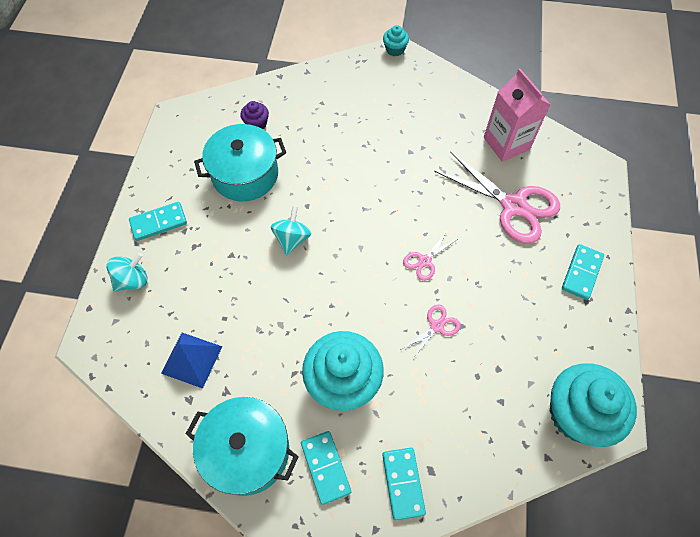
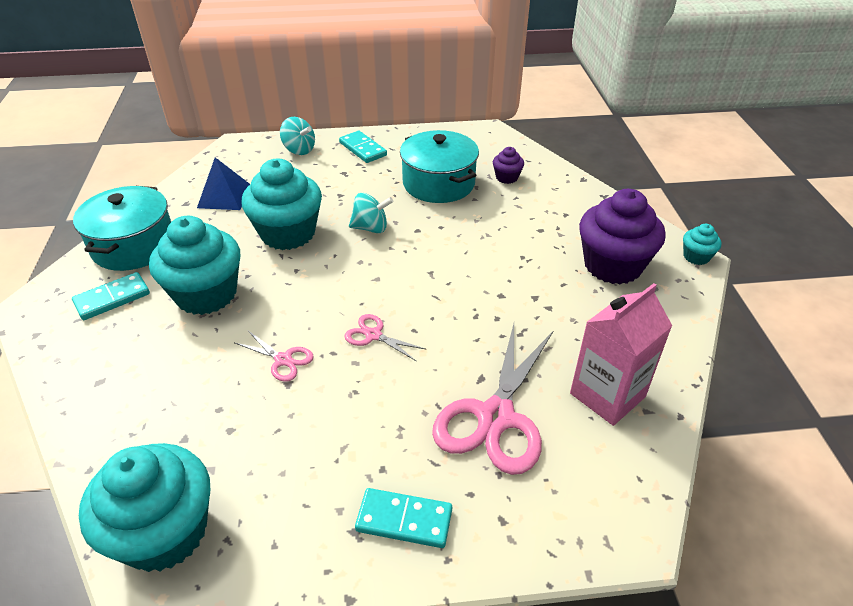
camera: 75 degrees right, 20 degrees down
turquoise domino [383,448,426,520] -> none
none -> turquoise cupcake [241,159,322,250]
none -> purple cupcake [579,189,666,284]

